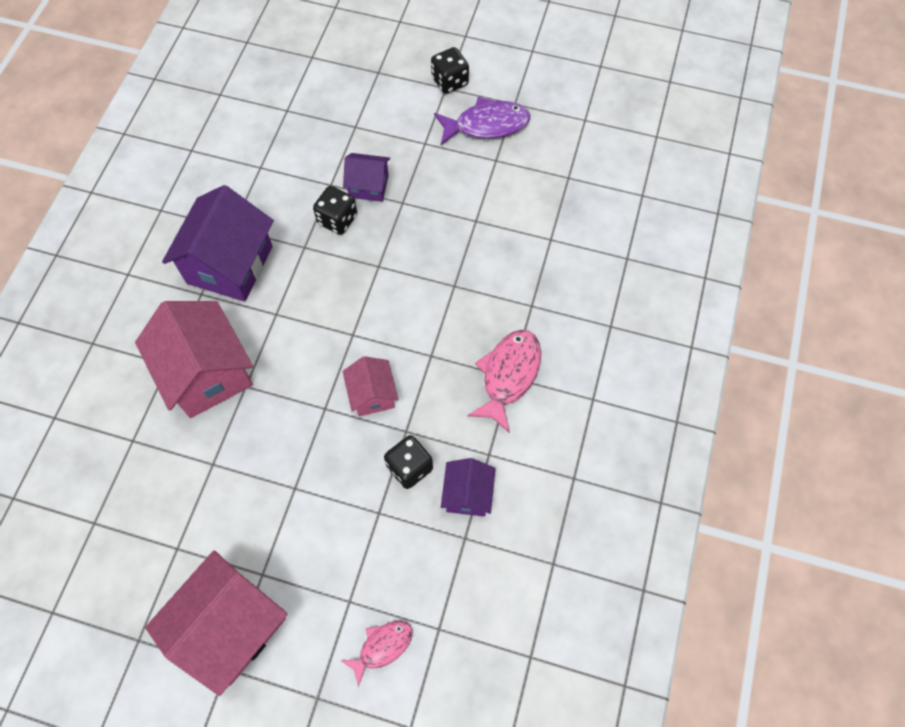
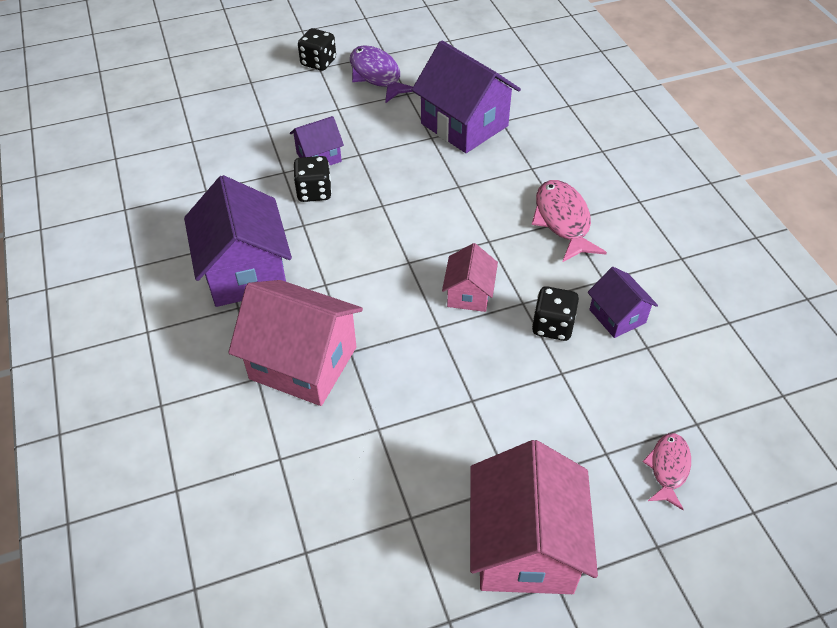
camera: 35 degrees left, 15 degrees down
pink house [342,356,399,417] -> pink house turned 60 degrees clockwise [442,243,498,312]
purple fish [434,97,530,145] -> purple fish turned 75 degrees counterclockwise [350,45,413,104]
none -> purple house [412,40,521,153]

